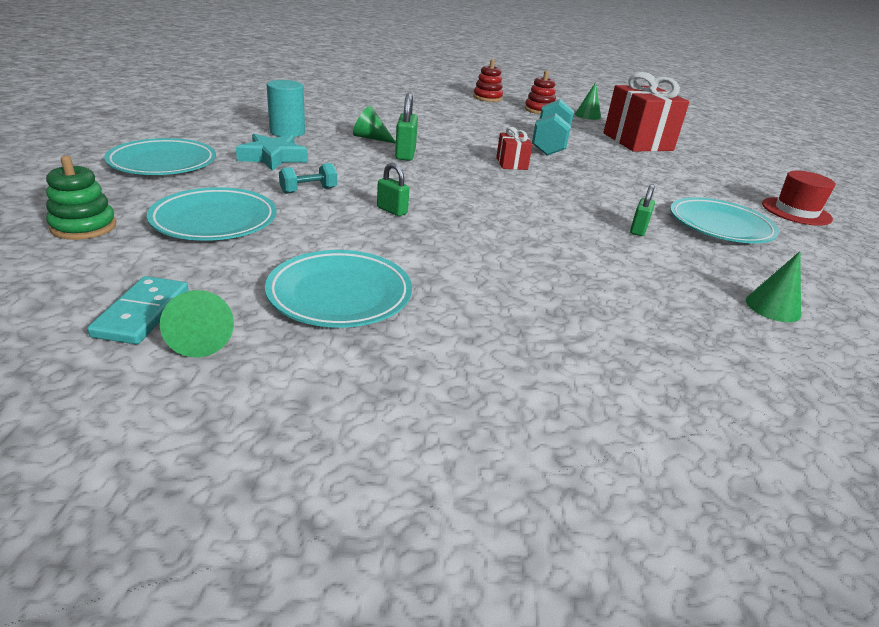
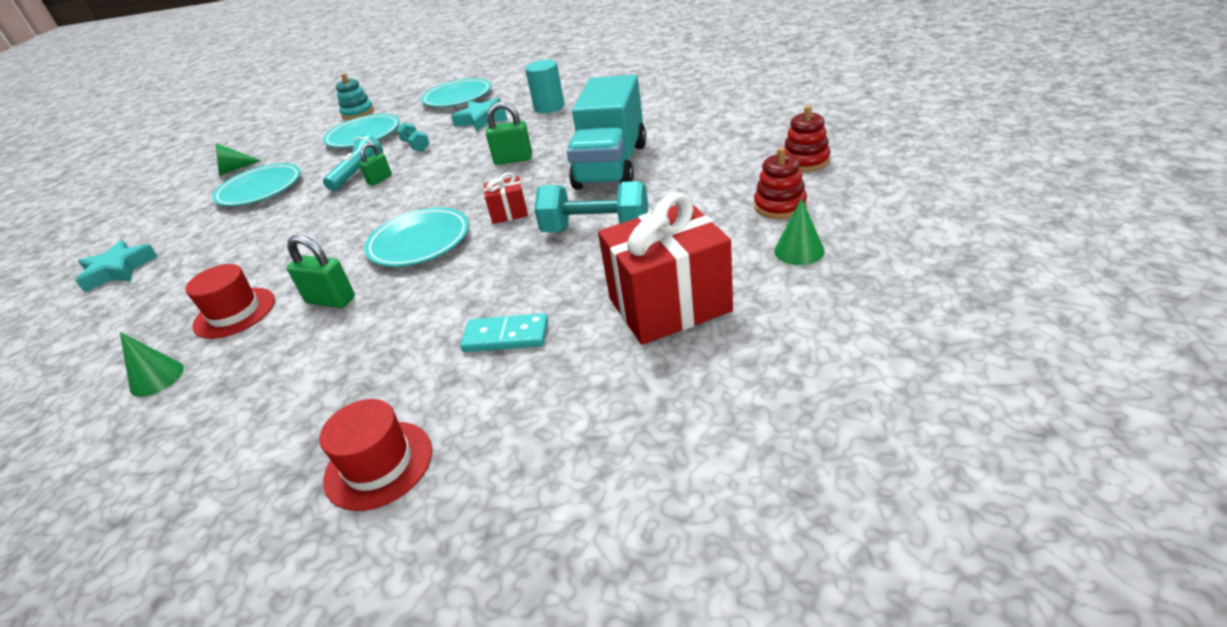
camera: 95 degrees right, 5 degrees up
green stacking toy [46,156,116,240] -> turquoise stacking toy [336,73,374,120]
turquoise domino [87,276,189,344] -> turquoise domino moved to [460,313,548,352]
green cone [353,106,396,144] -> none
green padlock [630,184,655,236] -> green padlock [287,235,355,308], size x1.51
turquoise plate [670,197,779,243] -> turquoise plate moved to [364,207,469,267]
none -> turquoise star [75,240,158,292]
none -> red hat [185,264,275,339]
none -> turquoise flashlight [323,134,383,191]
none -> turquoise truck [567,75,646,190]

